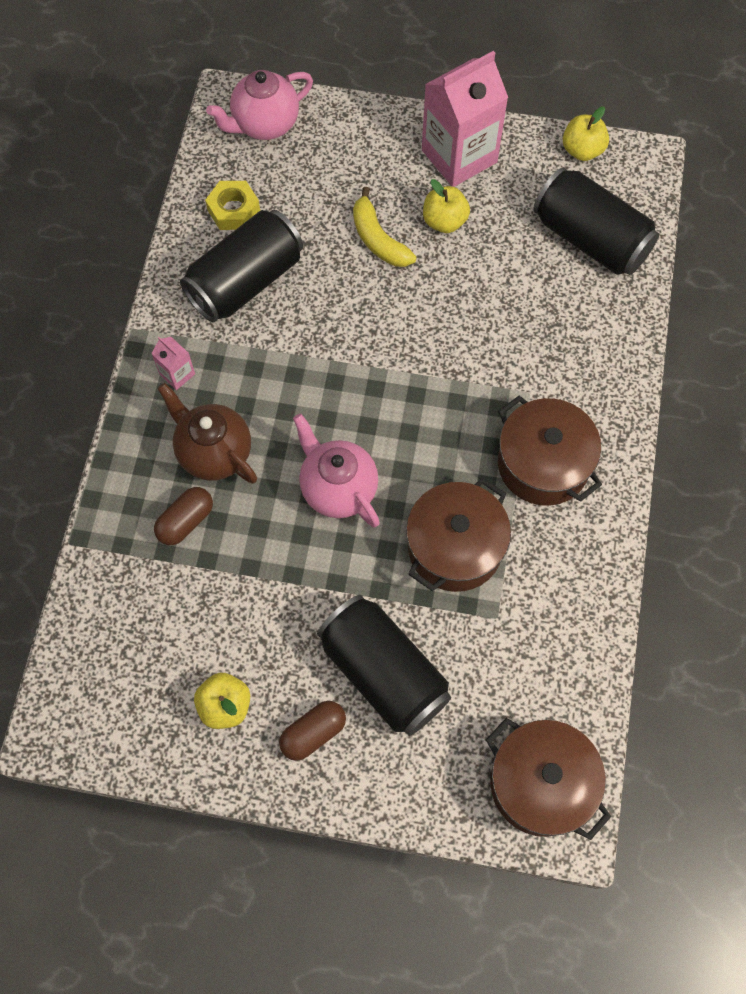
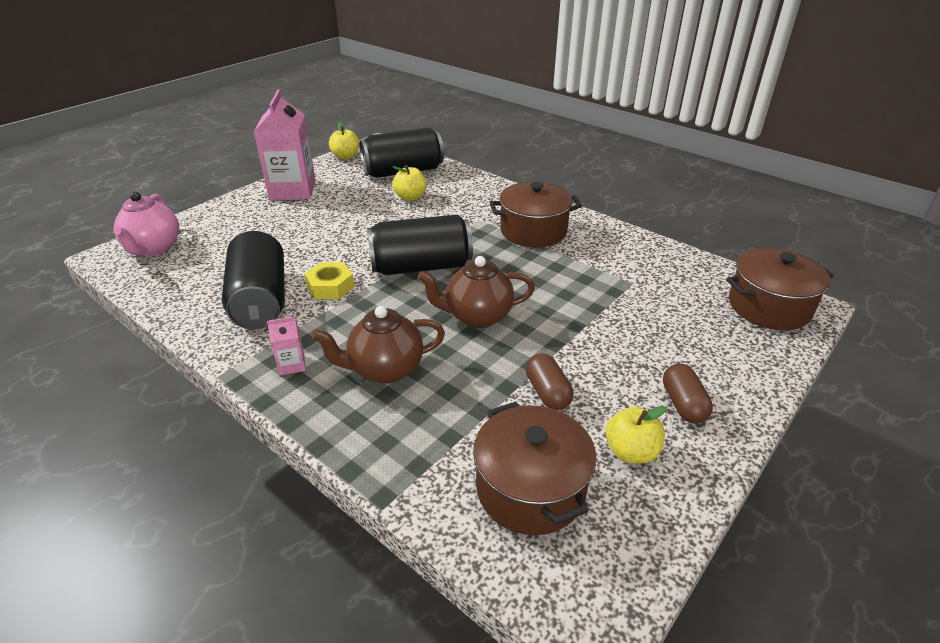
camera: 60 degrees left, 30 degrees down
brown capsule [154,487,213,545] -> brown capsule moved to [526,353,573,410]
yellow nut [205,181,260,230] -> yellow nut moved to [304,262,354,299]
pink teapot [293,414,380,527] -> brown teapot [418,256,535,328]
black can [317,595,451,736] -> black can moved to [367,215,473,275]
yellow banana [353,187,416,267] -> none
brown pot [406,478,511,592] -> brown pot moved to [473,402,597,535]
yellow apple [423,179,470,233] -> yellow apple moved to [392,165,427,201]

